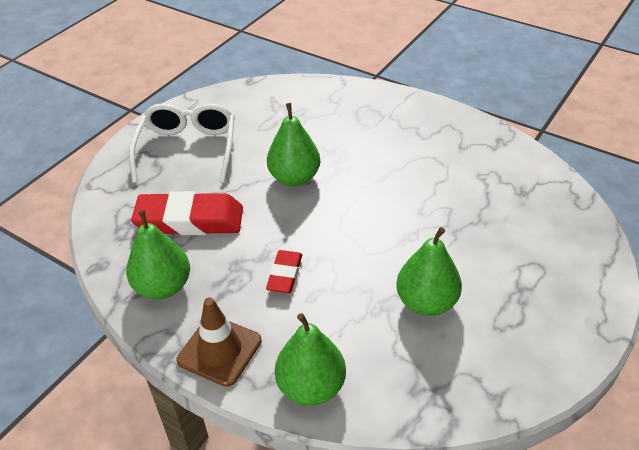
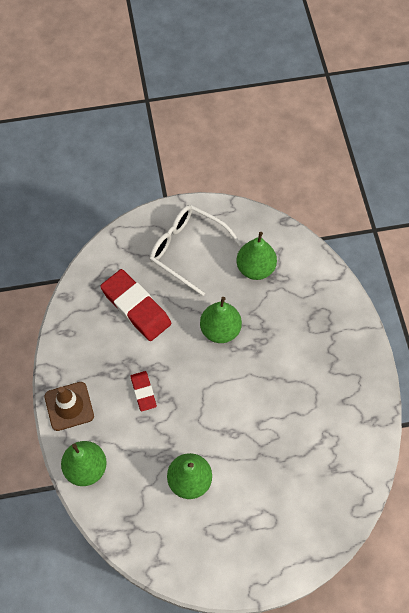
camera: 45 degrees right, 20 degrees up
green pear [126,210,190,300] -> green pear moved to [236,232,277,280]
white glasses [129,103,235,183] -> white glasses turned 105 degrees counterclockwise [150,205,241,296]
red eraser [266,250,302,293] -> red eraser turned 75 degrees counterclockwise [130,371,157,411]

